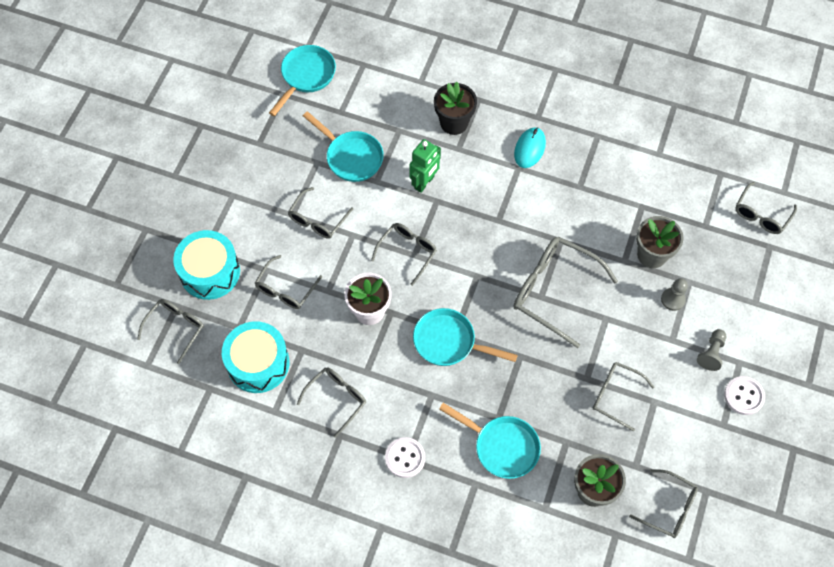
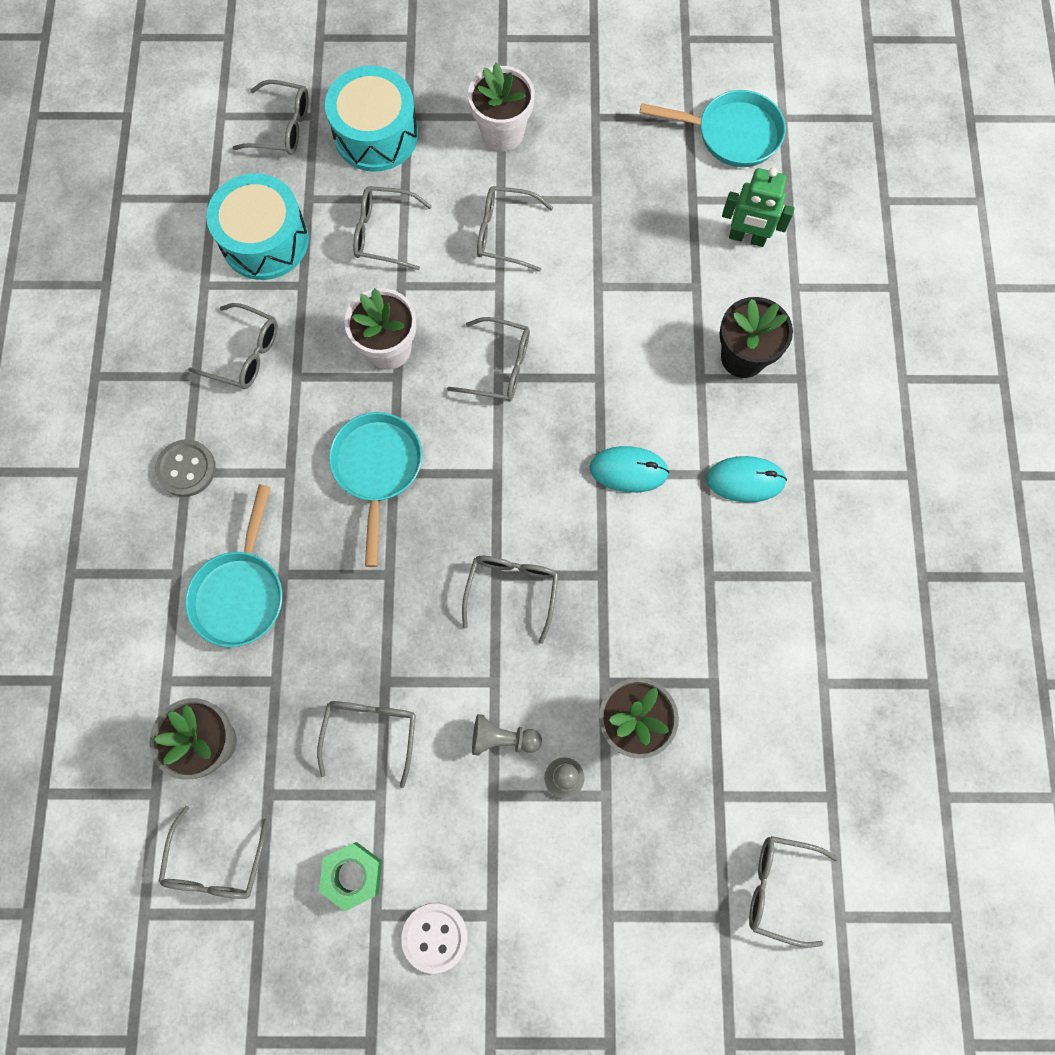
camera: 70 degrees right, 10 degrees up
turquoise pan [303,111,384,182] -> none
white button [385,437,425,478] -> grey button [155,439,216,497]
green robot [409,139,441,193] -> green robot moved to [722,167,795,247]
grey glasses [513,237,618,348] -> grey glasses [462,556,558,644], size x0.59
grey pawn [697,329,726,371] -> grey pawn moved to [472,714,542,756]
none -> green nut [319,842,382,911]
none -> white flower pot [468,63,535,152]
none -> turquoise mouse [589,446,670,493]

